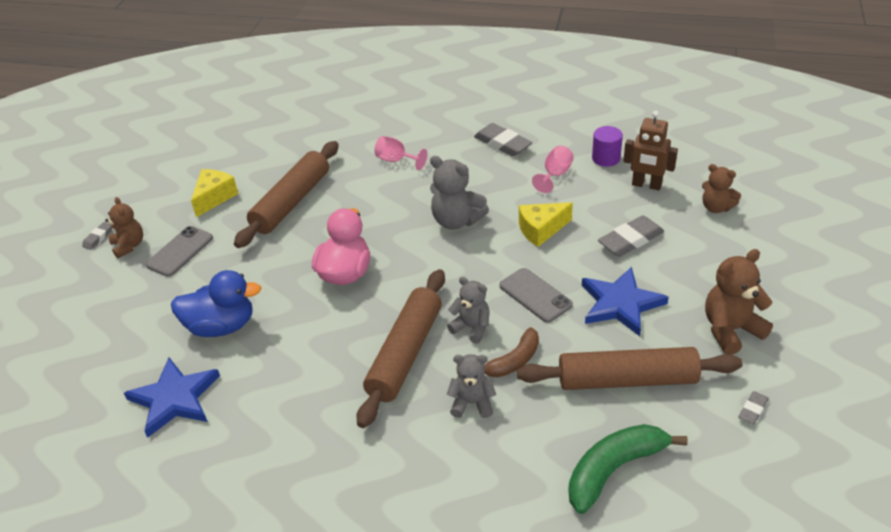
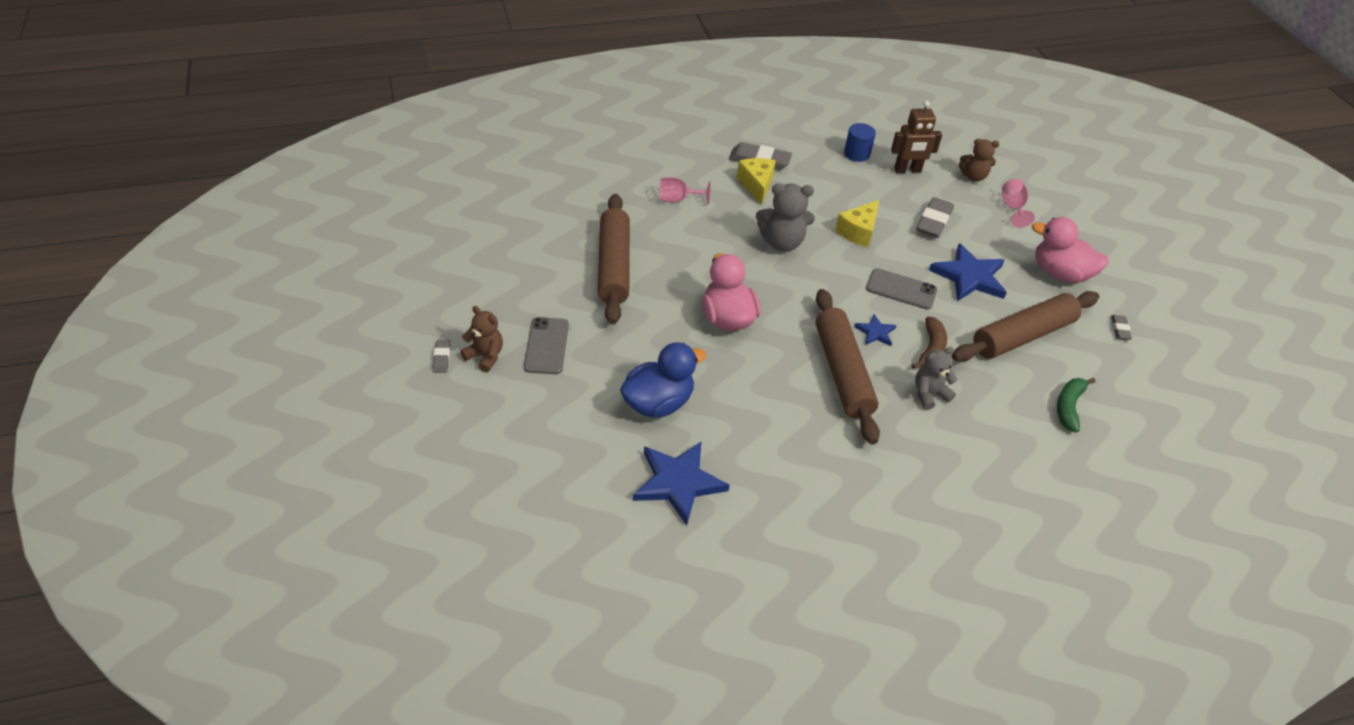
camera: 35 degrees left, 5 degrees up
yellow cheese [191,169,238,217] -> yellow cheese moved to [737,158,776,205]
grey teddy bear [447,277,489,344] -> blue star [854,314,897,346]
pink goblet [532,146,574,193] -> pink goblet moved to [1002,179,1035,228]
green banana [568,424,688,514] -> green banana [1057,378,1095,433], size x0.65
purple cylinder [592,126,623,167] -> blue cylinder [844,123,876,162]
brown teddy bear [705,249,773,355] -> pink duck [1032,217,1109,283]

